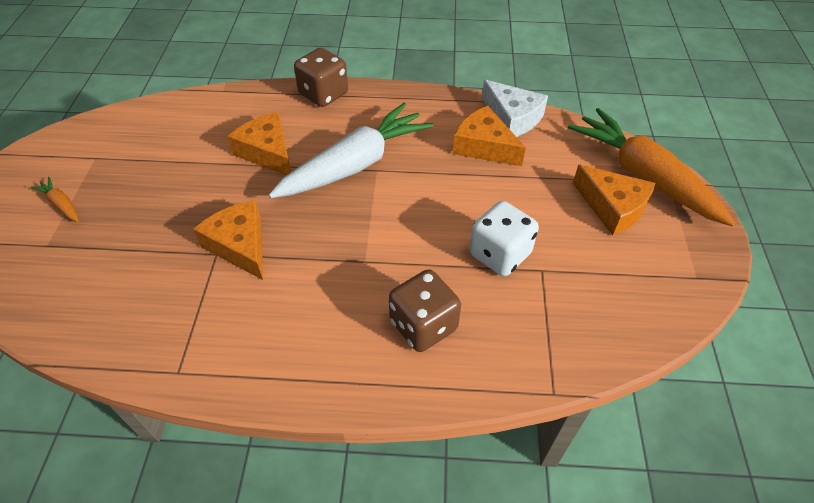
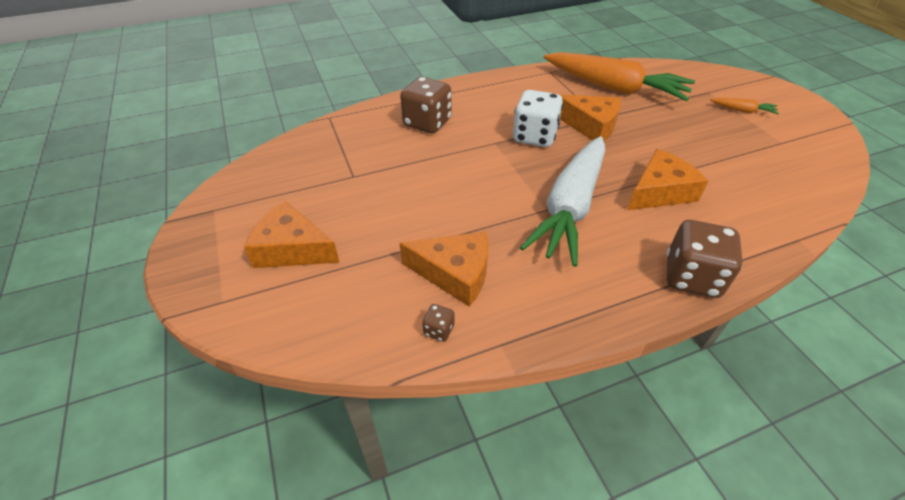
camera: 155 degrees right, 5 degrees down
orange cheese [227,112,291,175] -> orange cheese turned 60 degrees counterclockwise [627,149,708,210]
white dice [469,201,539,276] -> white dice moved to [513,90,563,147]
white cheese [482,80,548,137] -> brown dice [422,304,454,342]
orange carrot [568,108,735,227] -> orange carrot moved to [544,52,695,101]

